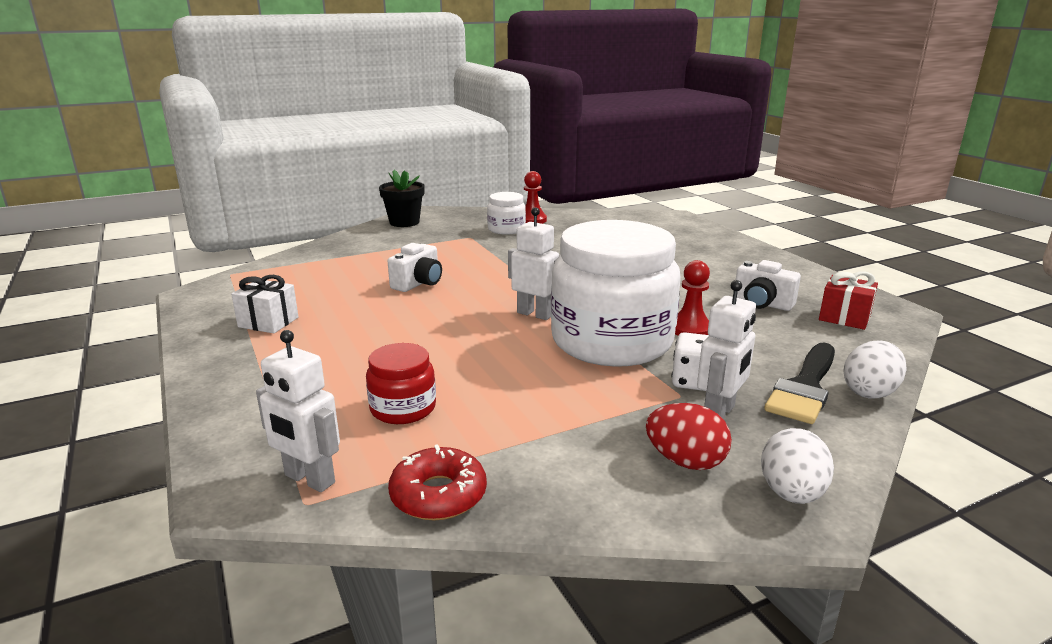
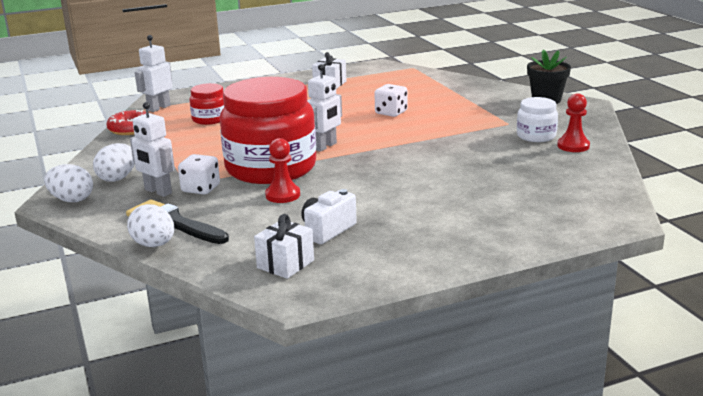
camera: 95 degrees right, 0 degrees up
white camera [388,243,442,292] -> white dice [375,84,407,117]
white jar [551,220,680,367] -> red jar [220,77,316,184]
red egg [646,403,732,470] -> white egg [93,143,135,182]
red gift [819,271,878,330] -> white gift [254,214,314,279]

